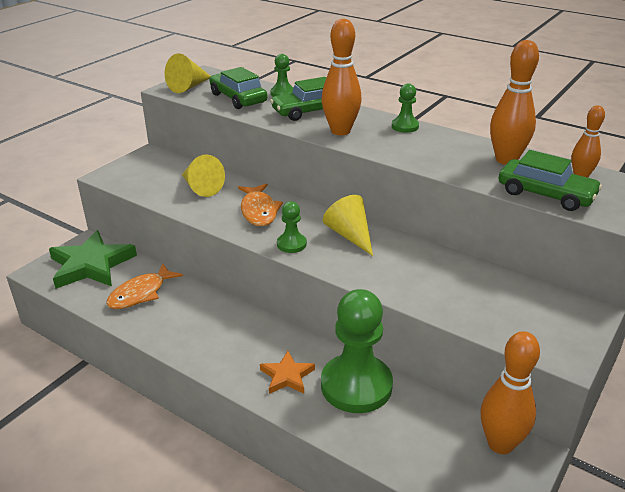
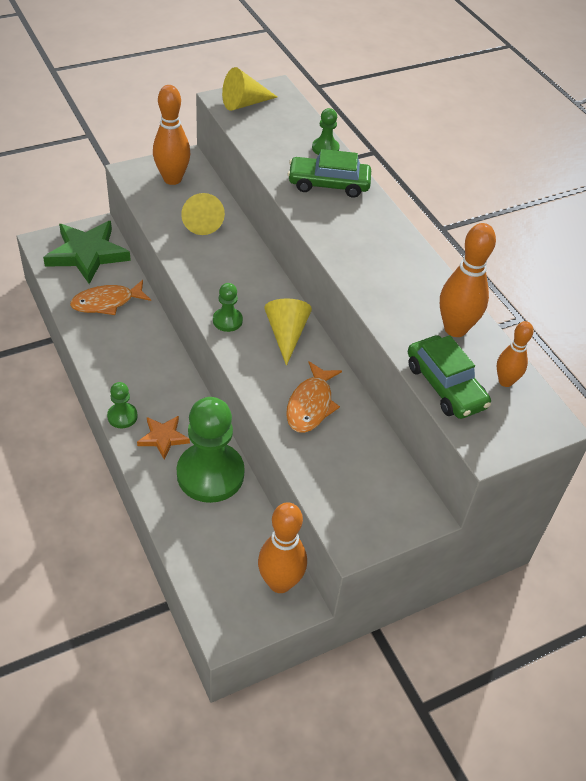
camera: 25 degrees right, 15 degrees up
green car [209,67,267,109] -> none
orange fish [238,183,283,226] -> orange fish moved to [286,361,342,433]
orange bowling pin [321,19,362,135] -> orange bowling pin moved to [153,85,190,185]
green pawn [392,83,419,133] -> green pawn moved to [107,382,138,428]

